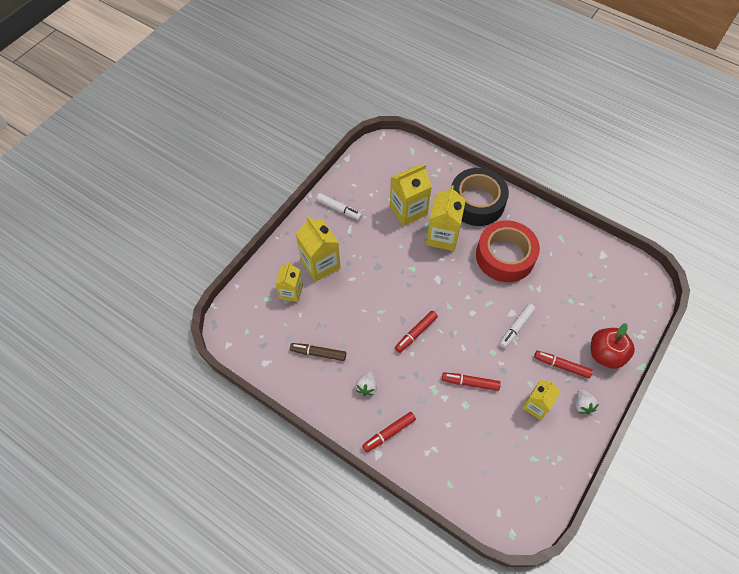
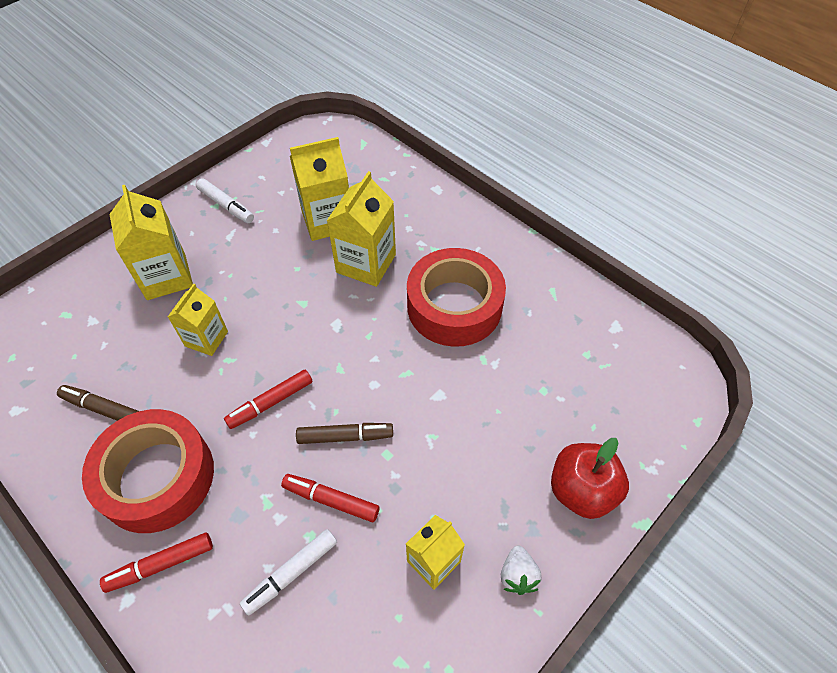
camera: 10 degrees right, 5 degrees down
yellow carton [275,262,303,302] -> yellow carton moved to [168,283,228,356]
white strawberry [356,372,377,396] -> red tape [82,409,214,533]
black tape [451,168,509,226] -> none
white marker [499,304,536,348] -> white marker moved to [240,529,337,616]
red marker [534,351,593,378] -> none
none -> brown marker [296,423,393,444]

